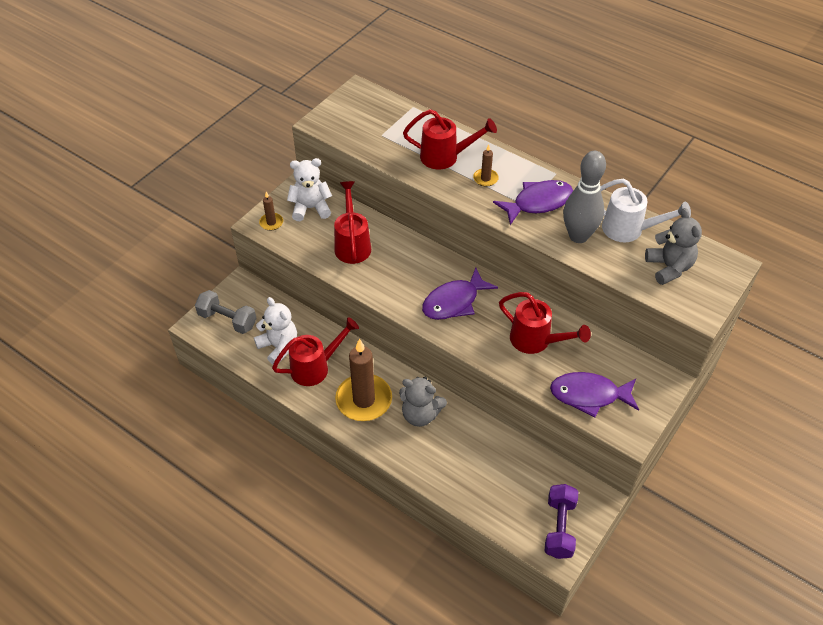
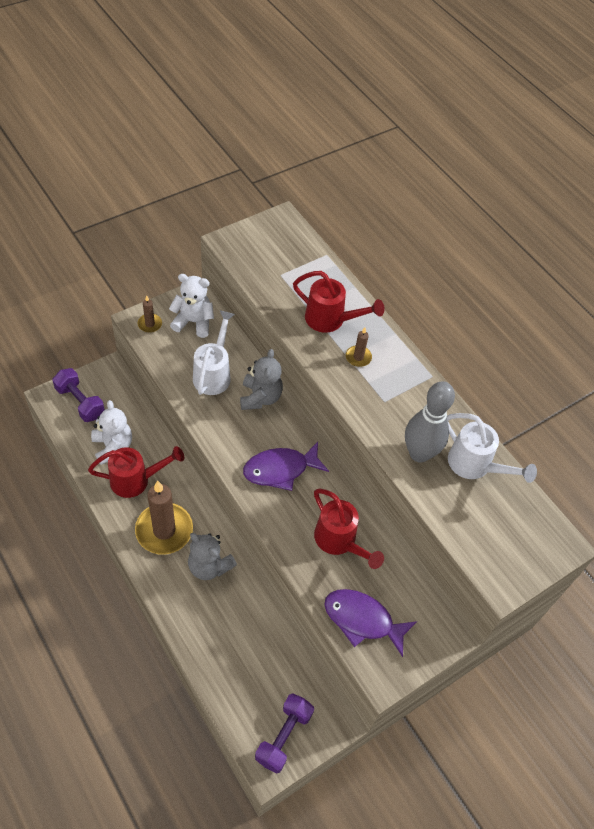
camera: 15 degrees right, 5 degrees up
grey dumbbell [195,290,257,334] -> purple dumbbell [52,368,105,422]
red watering can [334,181,371,264] -> white watering can [193,310,235,395]
purple fish [493,180,573,225] -> none
grey teddy bear [645,208,702,285] -> grey teddy bear moved to [240,349,283,410]

